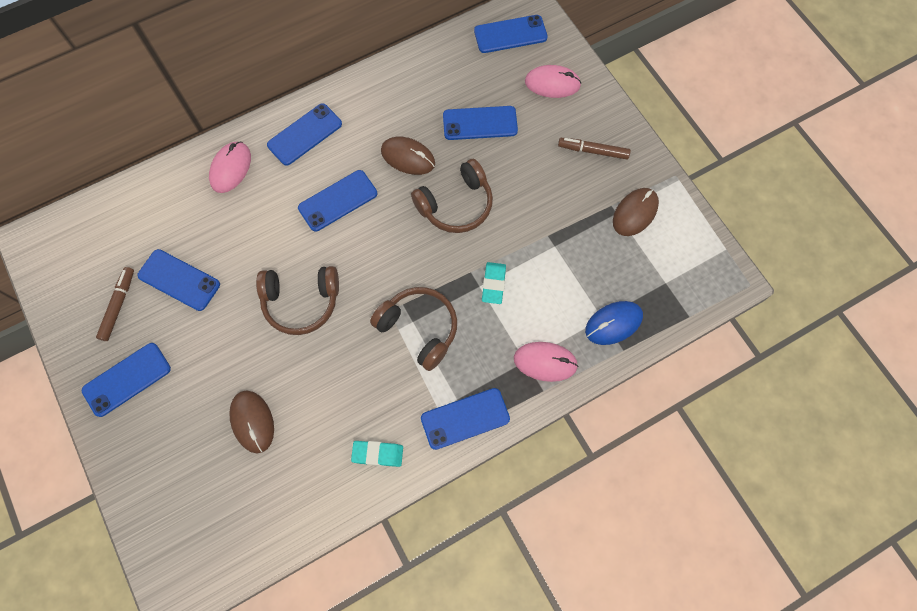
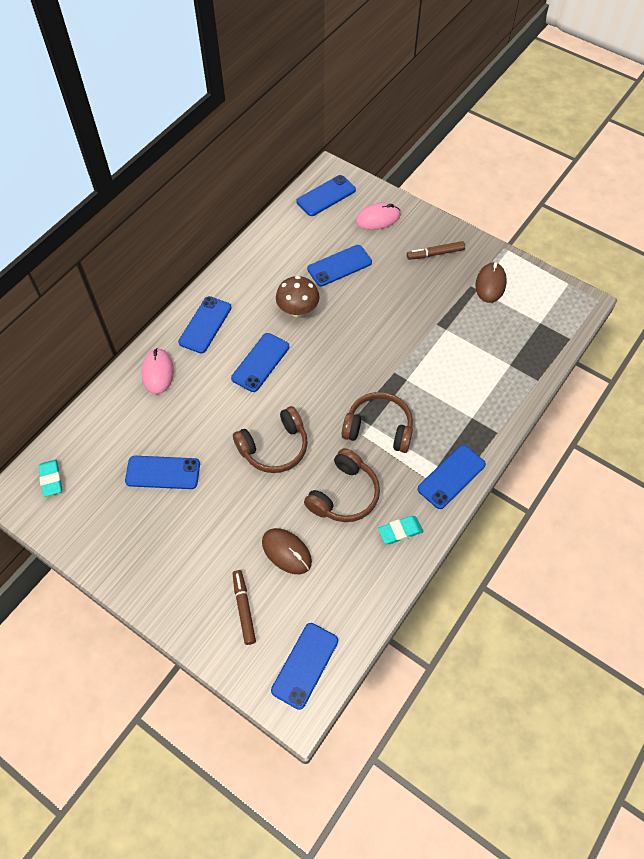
camera: 25 degrees left, 10 degrees down
blue phone [82,343,171,417] -> blue phone moved to [271,623,338,710]
brown marker [96,267,134,341] -> brown marker moved to [233,570,256,645]
brown mouse [381,137,435,175] -> brown mushroom [276,276,319,317]
brown headphones [411,159,493,233] -> brown headphones moved to [304,448,380,522]
turquoise eraser [482,262,506,304] -> turquoise eraser moved to [38,460,62,497]
pink mouse [514,342,578,382] -> none
blue mouse [585,301,643,345] -> none

